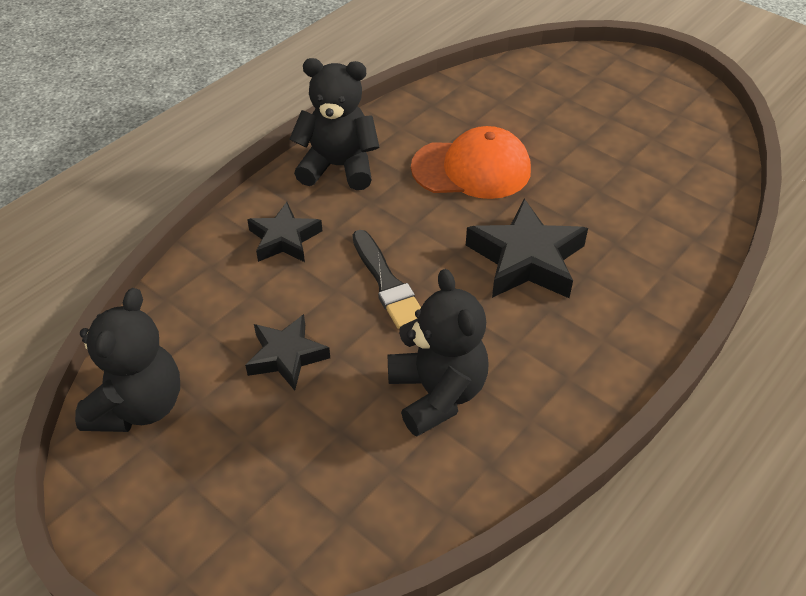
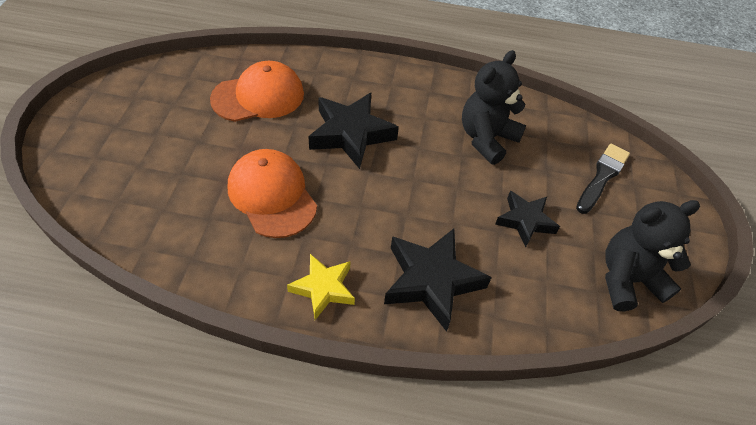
camera: 125 degrees left, 5 degrees up
black star [247,202,322,262] -> black star [384,228,492,332], size x1.59
black teddy bear [290,58,380,190] -> yellow star [287,254,355,320]
black brush [352,230,421,329] -> black brush moved to [576,144,630,214]
none -> orange cap [210,61,304,122]

